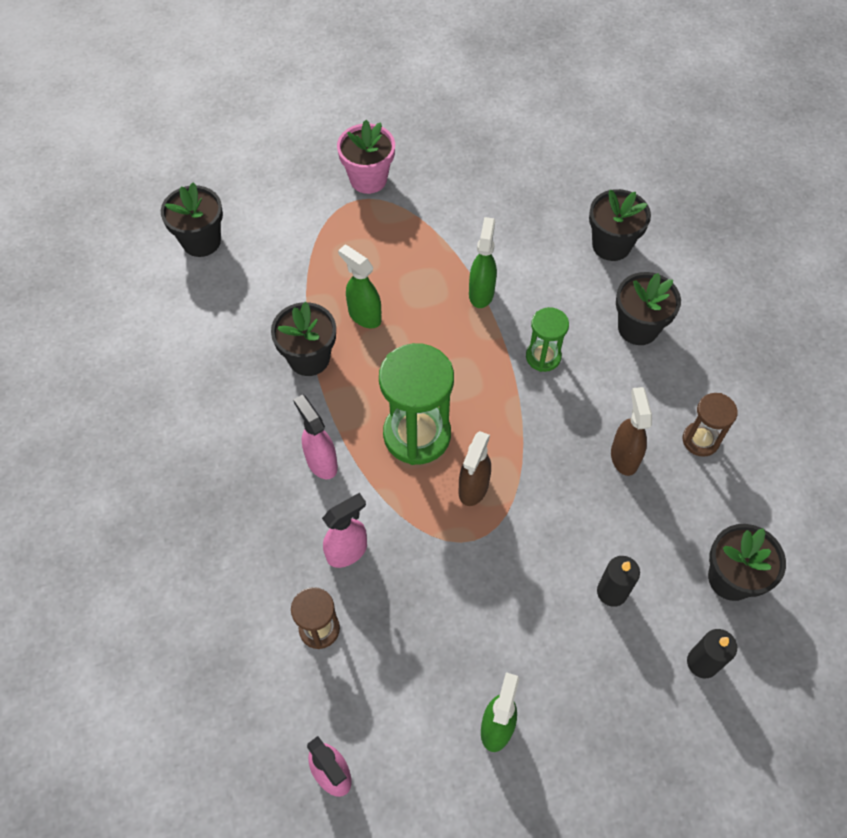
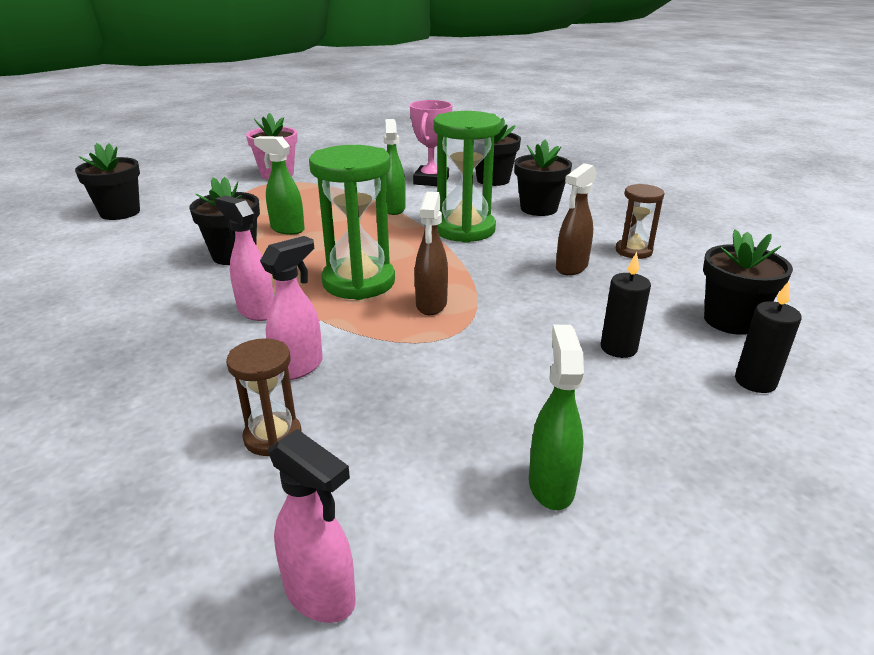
camera: 15 degrees left, 30 degrees down
green hourglass [526,307,569,372] -> green hourglass [433,111,501,243], size x1.83
brown spray bottle [611,387,652,476] -> brown spray bottle turned 120 degrees counterclockwise [556,163,597,275]
none -> pink trophy [410,100,453,186]

